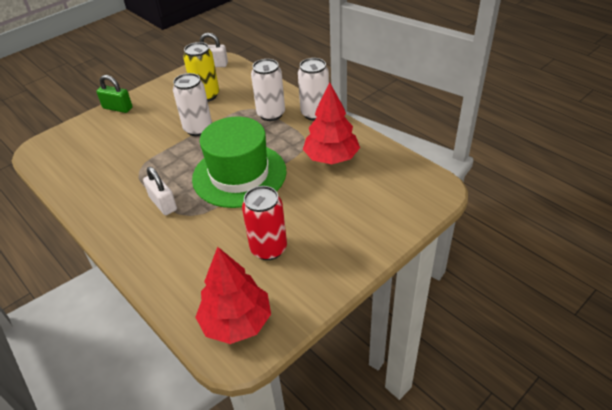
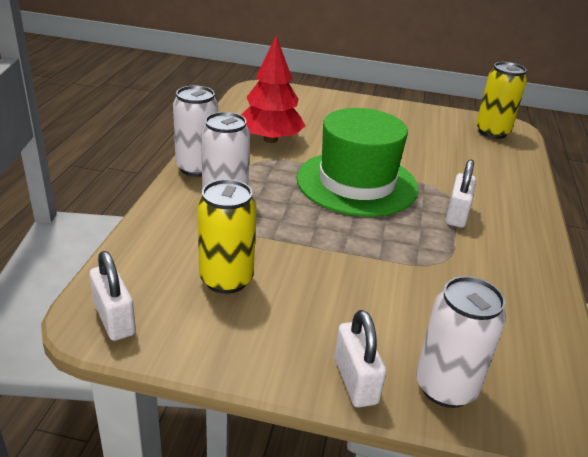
camera: 130 degrees left, 10 degrees down
green padlock [96,75,133,113] -> white padlock [334,310,386,407]
white can [173,73,212,136] -> white can moved to [416,276,506,408]
red tree [195,247,271,344] -> yellow can [476,62,527,139]
red can [242,186,287,260] -> none

